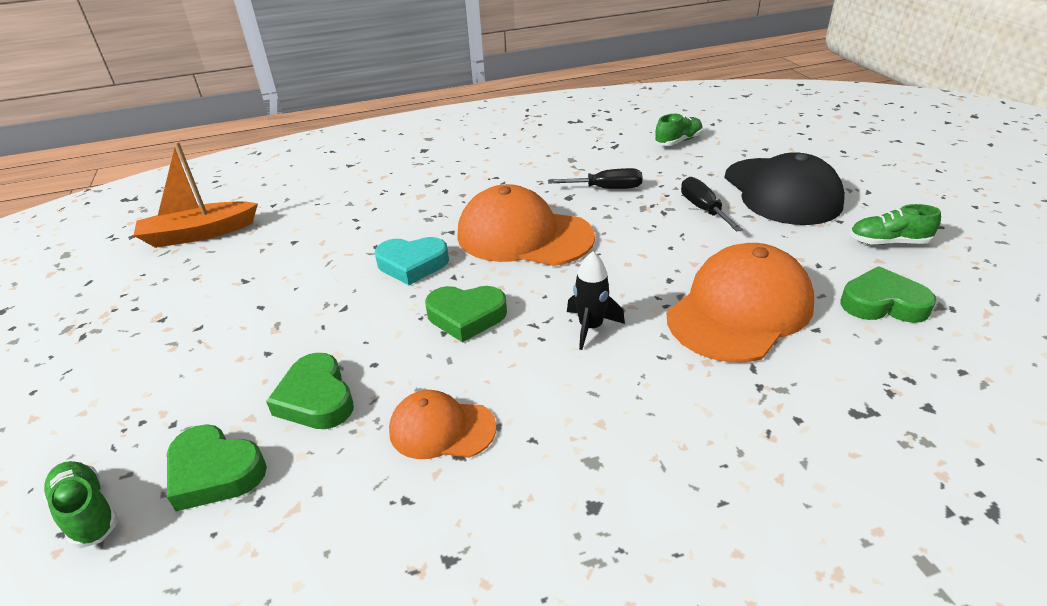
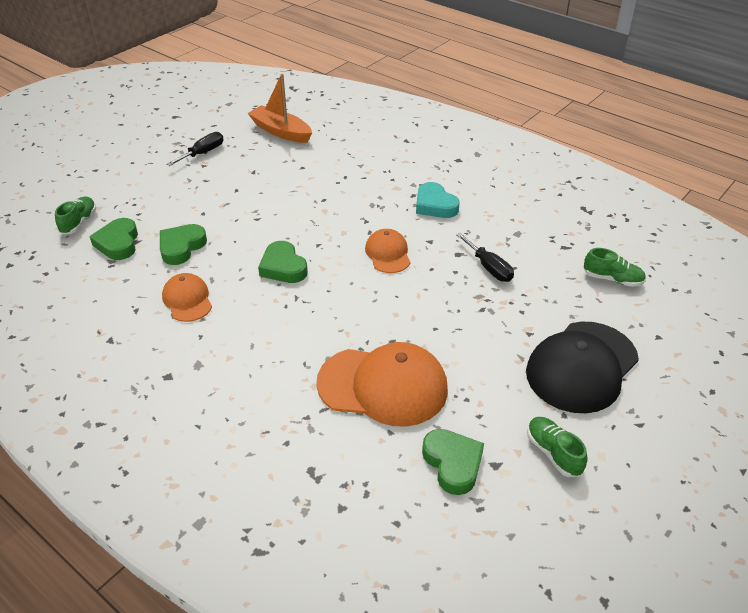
camera: 55 degrees right, 5 degrees up
turquoise heart [375,237,449,285] -> turquoise heart moved to [416,182,460,218]
orange cap [457,184,595,266] -> orange cap [365,229,410,273], size x0.54
black rocket [567,251,625,350] -> none
black screwdriver [681,177,743,232] -> black screwdriver moved to [166,132,224,166]

